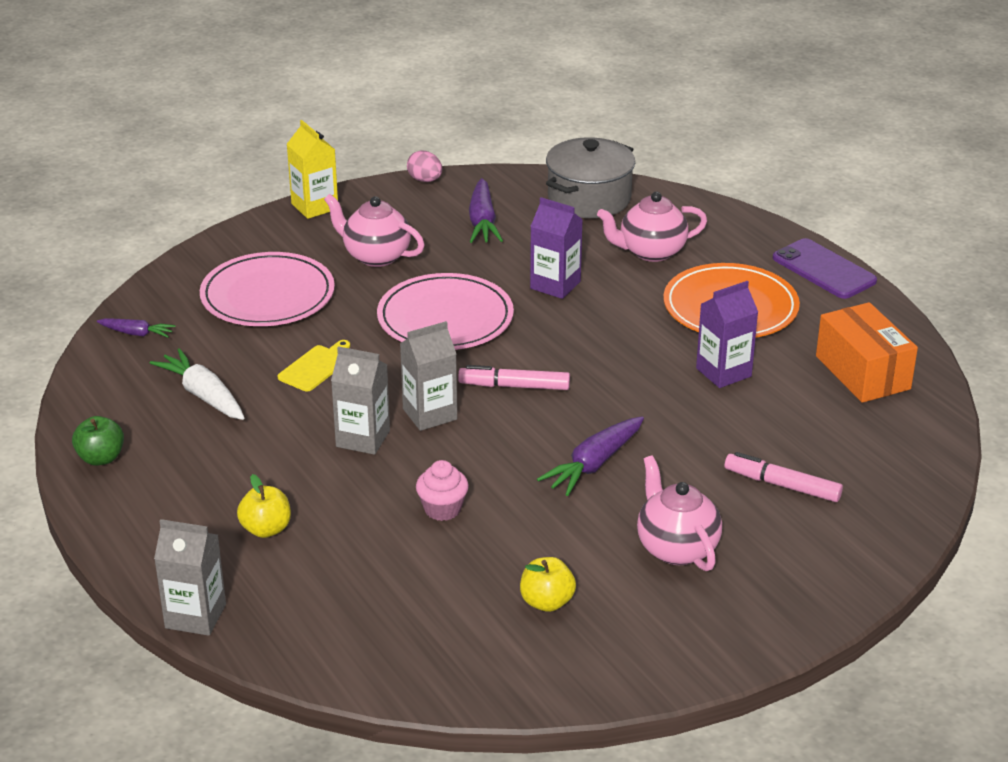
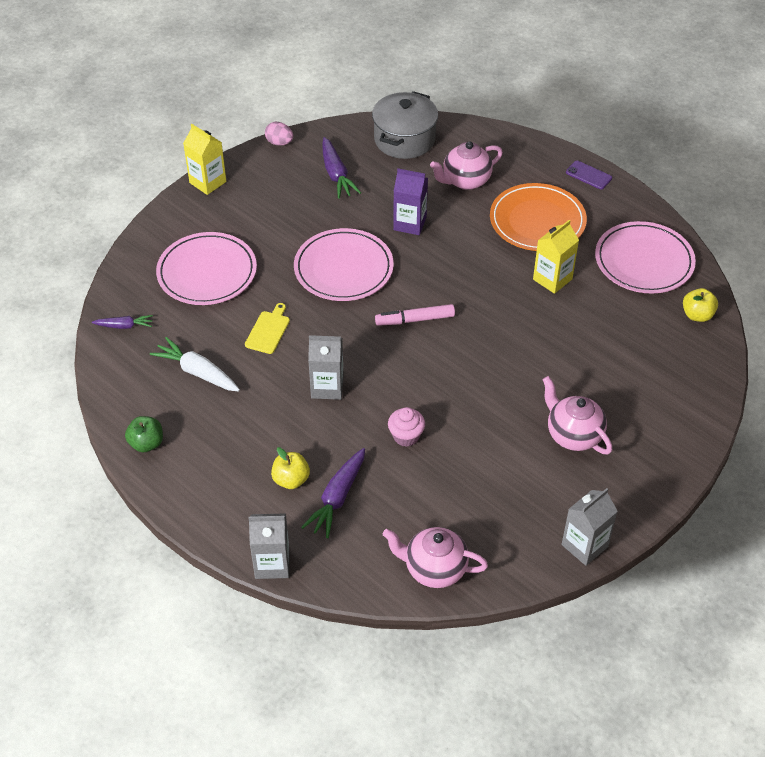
camera: 15 degrees left, 15 degrees up
pink teapot [324,194,425,267] -> pink teapot moved to [383,527,488,588]
grey carton [400,321,457,431] -> grey carton moved to [562,488,618,566]
yellow apple [520,557,576,612] -> yellow apple moved to [683,288,718,322]
purple carrot [537,416,644,496] -> purple carrot moved to [301,448,365,538]
purple carton [696,281,758,388] -> yellow carton [533,220,579,294]
pink marker [725,452,843,502] -> none
purple phone [773,238,877,299] -> purple phone [566,161,612,189], size x0.60
orange box [816,302,918,403] -> pink plate [595,221,696,294]

